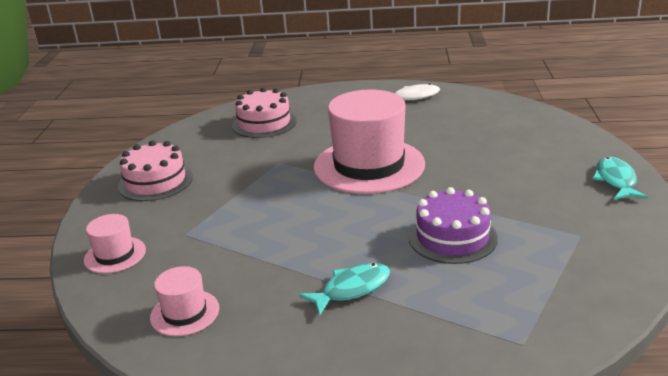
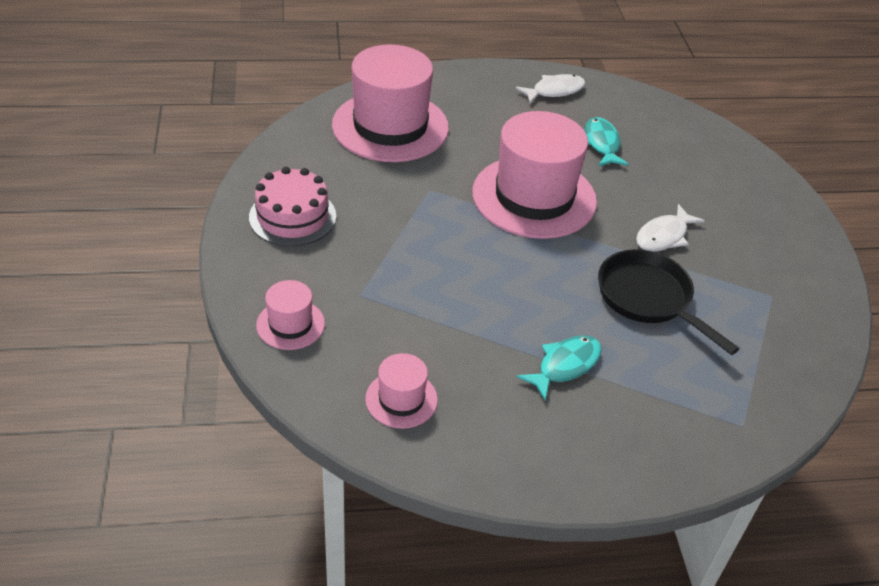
camera: 15 degrees left, 15 degrees up
pink cake [232,87,297,138] -> pink hat [332,45,449,162]
purple cake [408,187,498,264] -> black pan [598,249,740,355]
turquoise fish [592,157,648,200] -> turquoise fish moved to [585,117,628,166]
none -> white fish [636,204,705,252]

